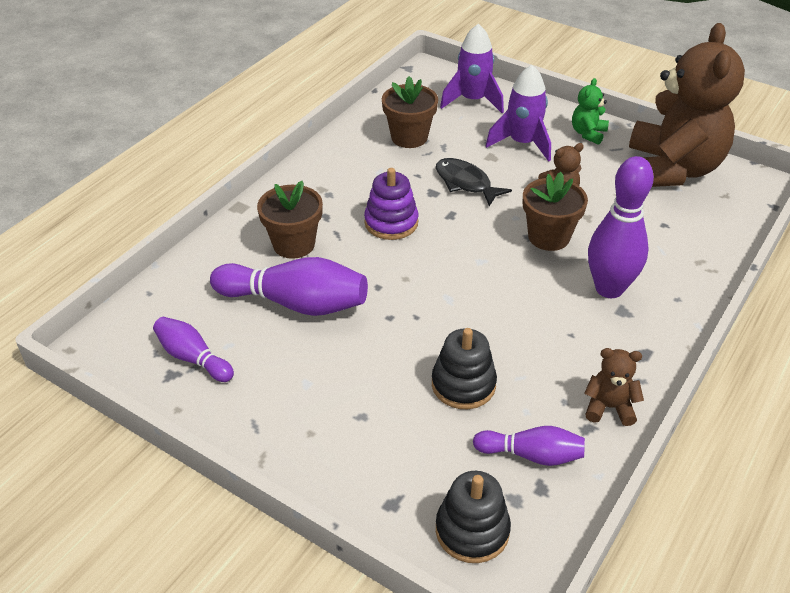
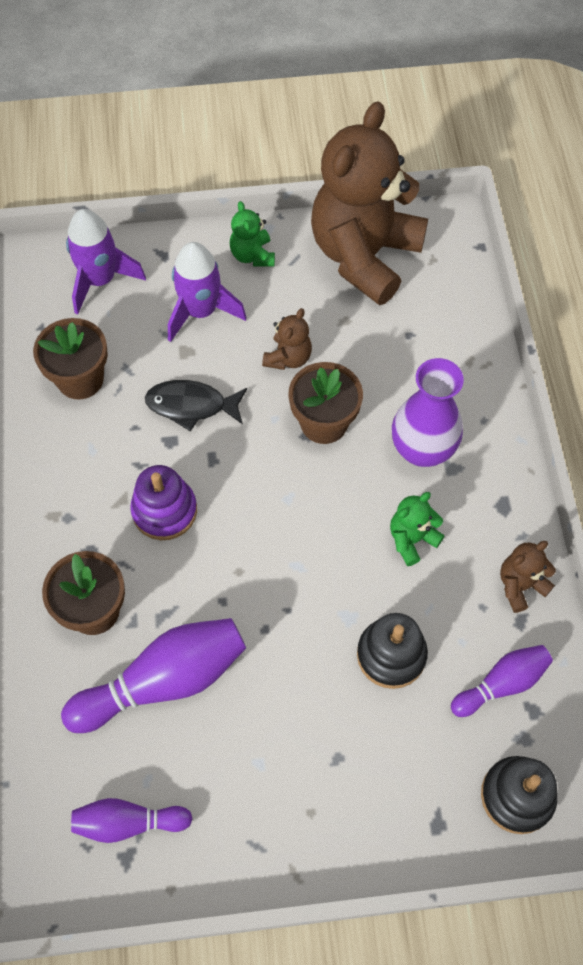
camera: 40 degrees left, 20 degrees up
purple bowling pin [588,156,654,298] -> purple vase [392,358,464,467]
brown teddy bear [629,23,745,187] -> brown teddy bear turned 120 degrees counterclockwise [311,101,428,305]
none -> green teddy bear [390,492,444,566]

